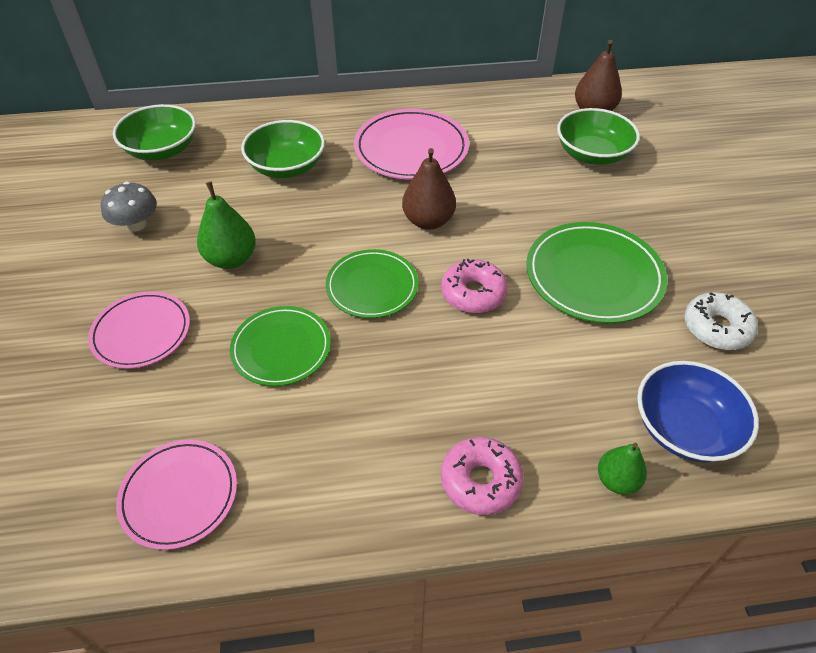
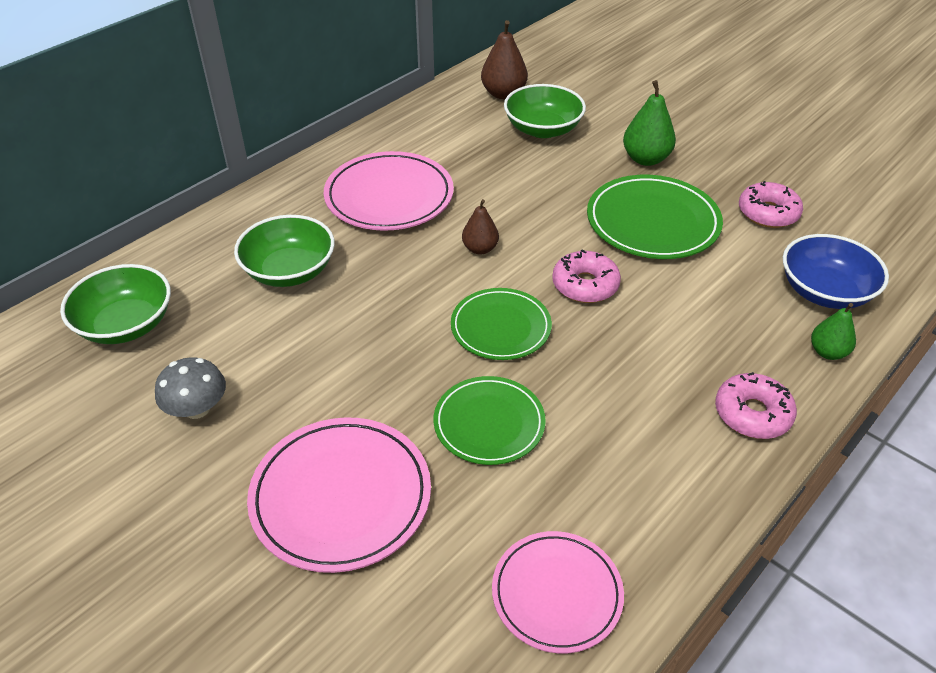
camera: 40 degrees left, 5 degrees down
pink plate [88,291,190,369] -> pink plate [247,417,431,573], size x1.51
green pear [197,182,256,269] -> green pear moved to [623,80,676,166]
brown pear [402,148,456,230] -> brown pear [462,199,499,254], size x0.64
white donut [685,292,758,350] -> pink donut [739,181,803,228]

